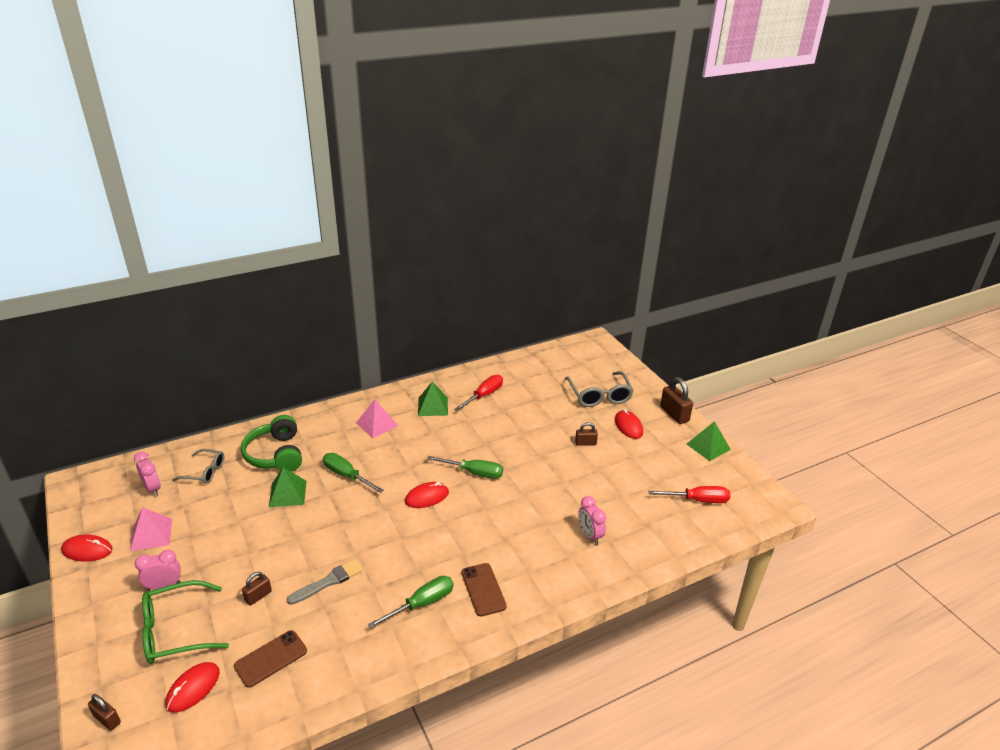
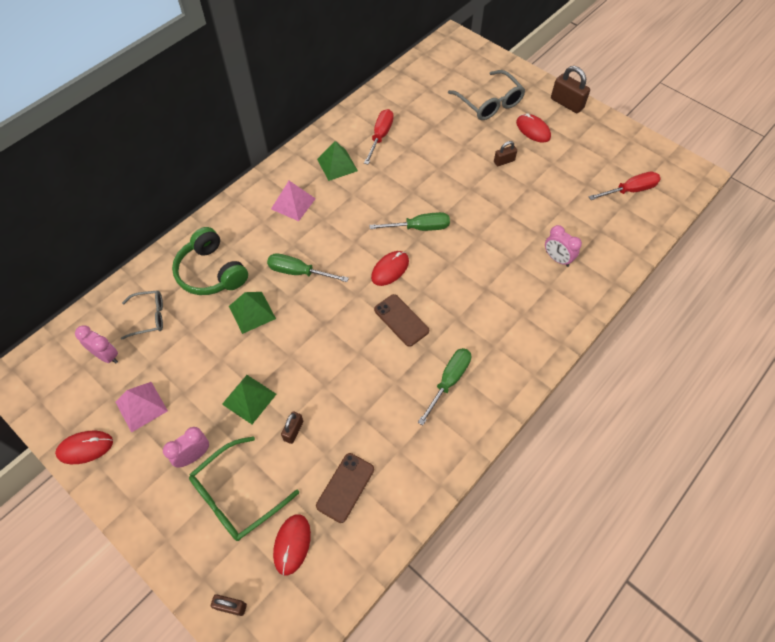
camera: 20 degrees left, 25 degrees up
grey brush [286,559,363,605] -> none
brown phone [461,563,507,617] -> brown phone moved to [374,294,429,347]
green pyramid [687,421,731,461] -> green pyramid moved to [222,375,277,424]

